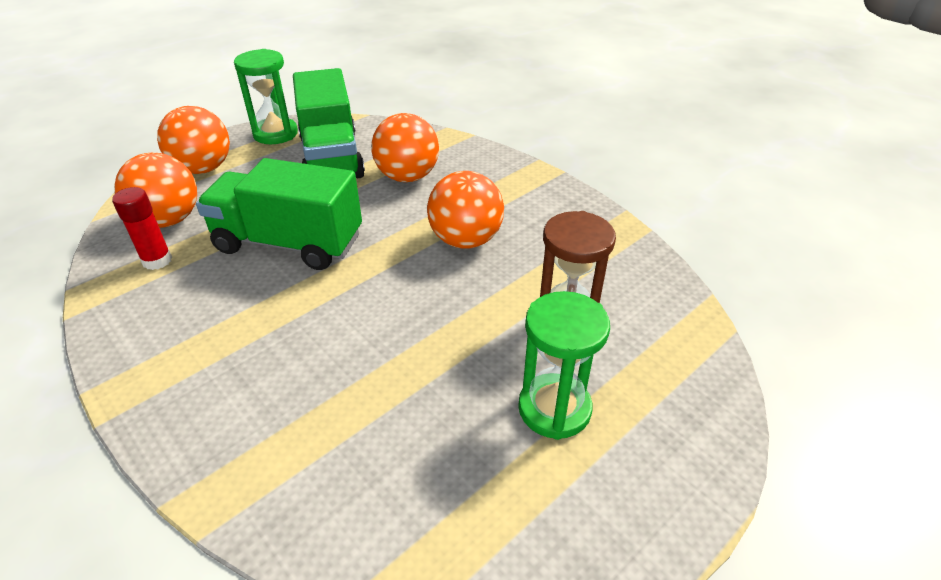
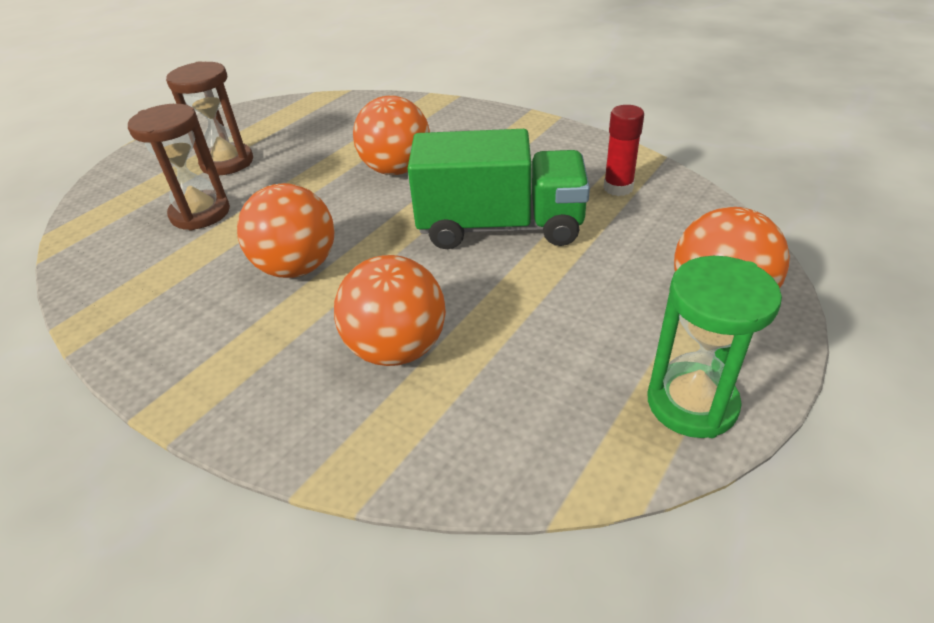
camera: 170 degrees right, 0 degrees up
orange ball [114,153,197,228] -> orange ball moved to [353,95,430,175]
green truck [293,68,365,178] -> none
green hourglass [518,291,610,440] -> brown hourglass [166,61,253,175]

